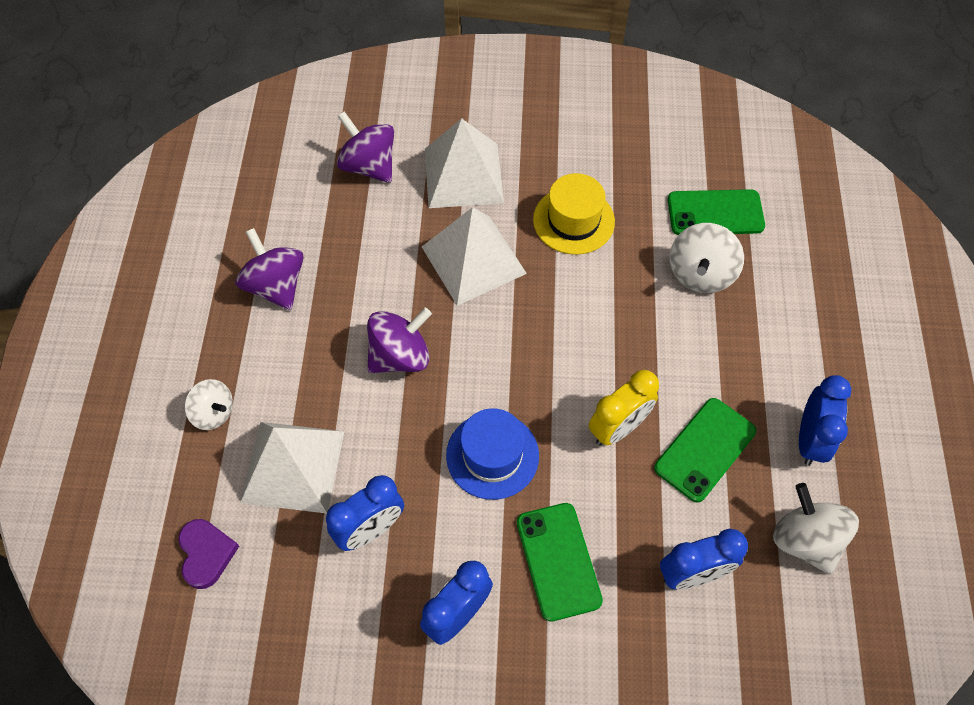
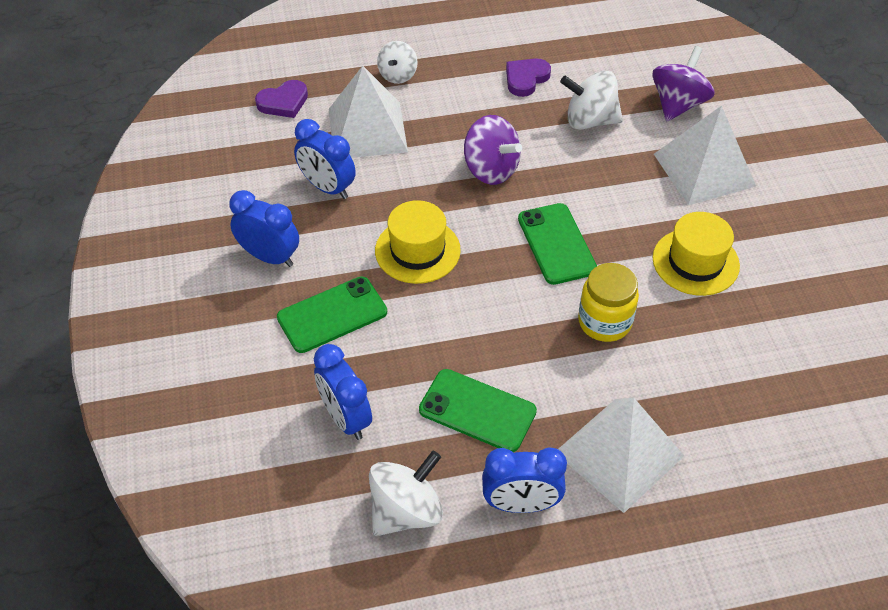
camera: 75 degrees right, 10 degrees down
purple spinning top [236,228,304,310] -> purple heart [506,58,551,97]
white pyramid [422,207,527,306] -> white pyramid moved to [558,398,684,513]
blue hat [446,408,539,500] -> yellow hat [375,200,461,284]
yellow clock [589,370,659,445] -> none
green phone [668,189,765,235] -> green phone moved to [518,203,597,285]
white spinning top [670,223,744,293] -> white spinning top moved to [560,71,623,130]
none -> yellow jar [578,263,639,342]

